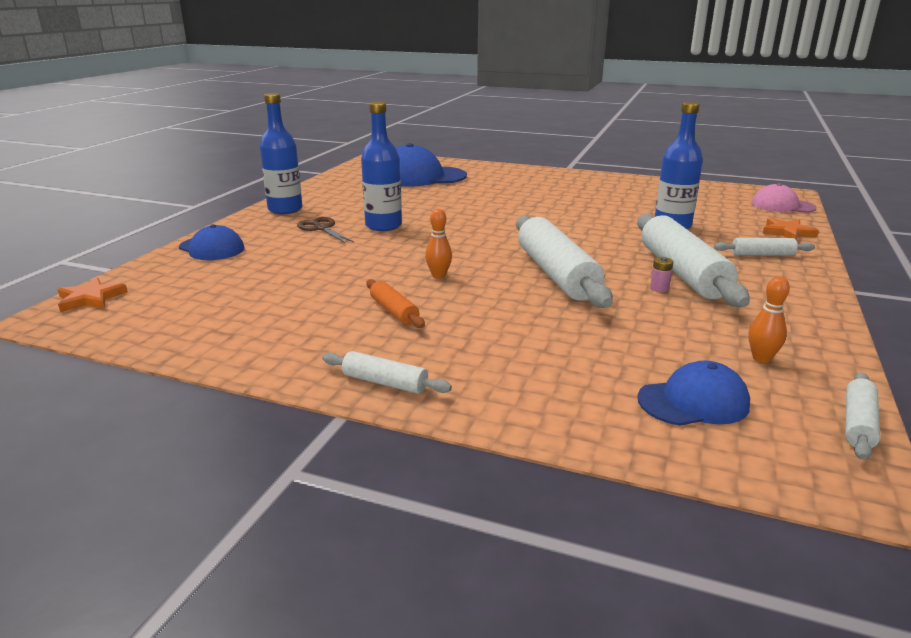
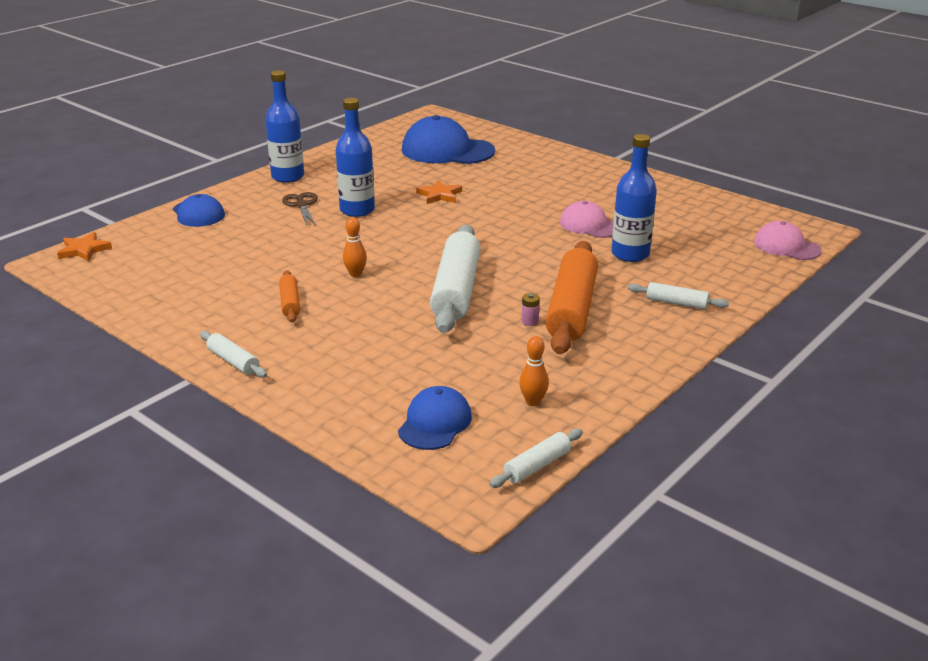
camera: 20 degrees right, 5 degrees up
white rolling pin [637,214,750,307] -> orange rolling pin [545,241,598,354]
blue cap [637,361,750,426] -> blue cap turned 75 degrees counterclockwise [398,386,472,450]
orange star [763,218,819,239] -> orange star moved to [416,180,462,204]
none -> pink cap [560,201,614,238]

